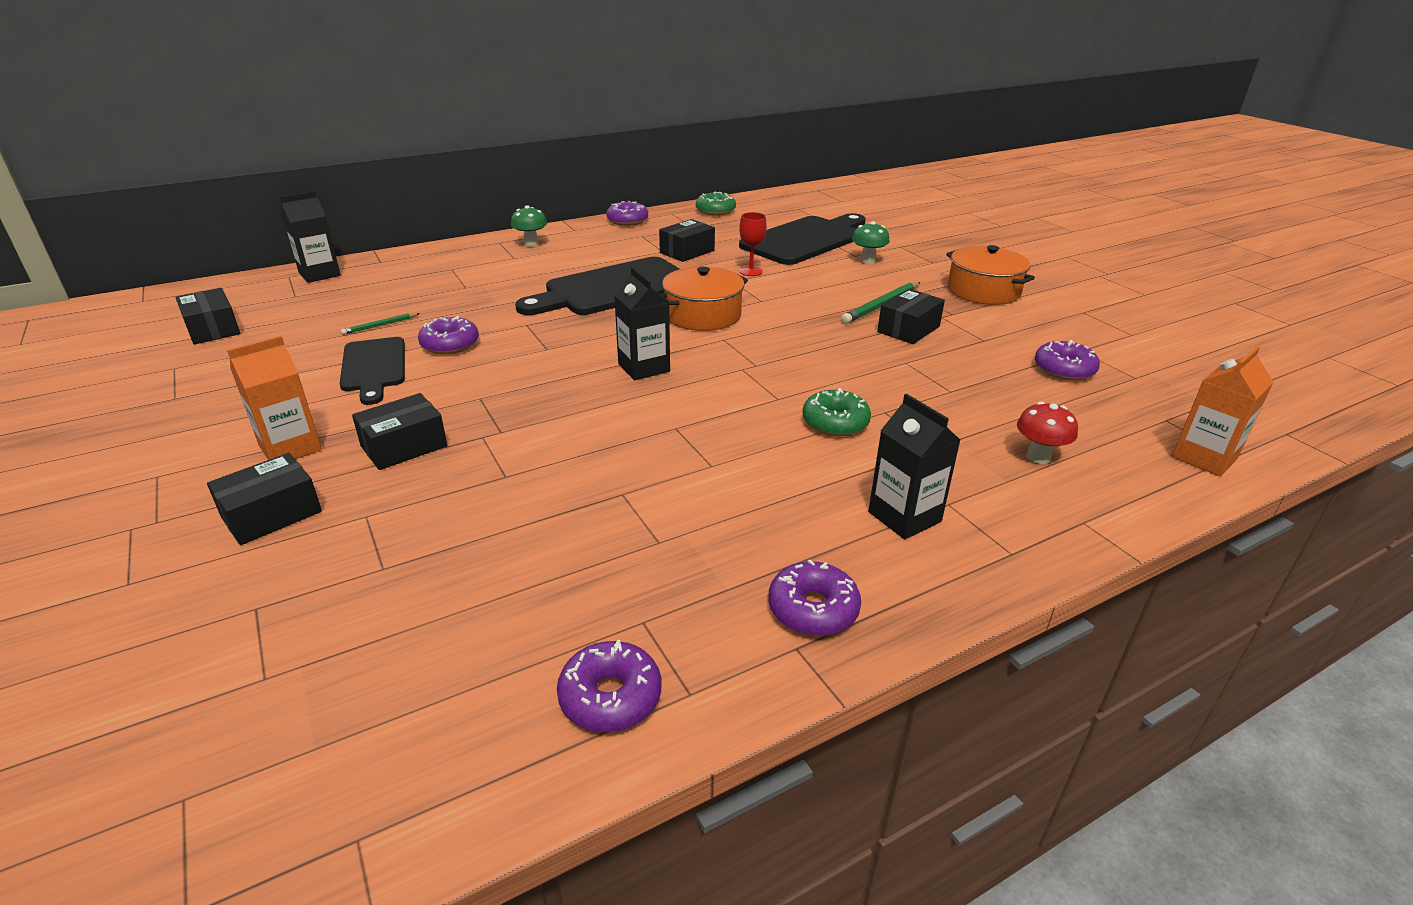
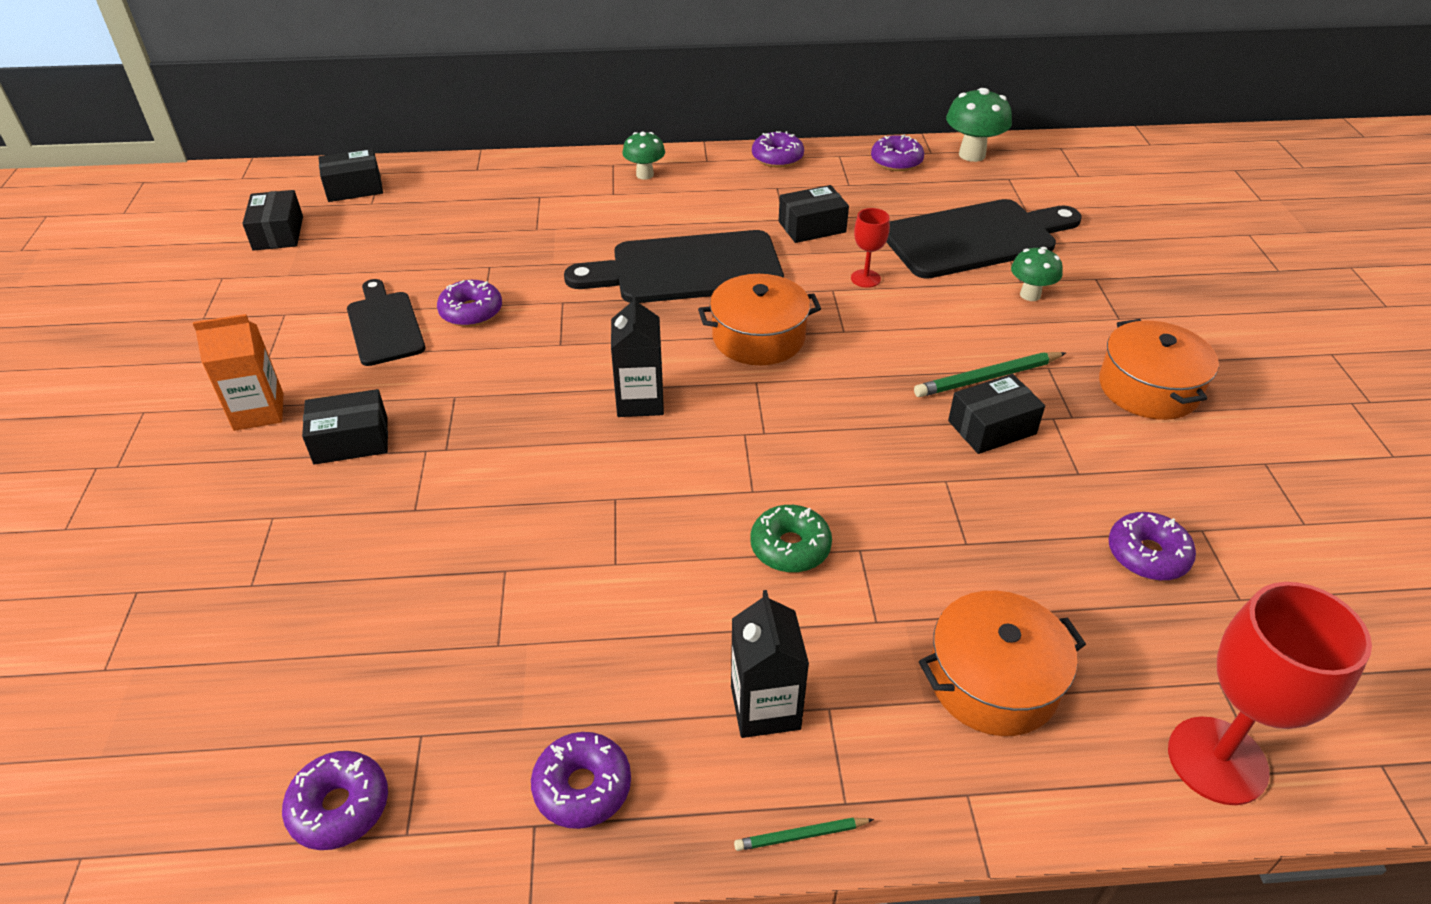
camera: 25 degrees right, 10 degrees up
black box [207,453,322,545] -> black box moved to [318,148,383,202]
black carton [280,191,341,283] -> none
black cutting board [340,337,405,405] -> black cutting board turned 150 degrees clockwise [347,279,425,366]
green pencil [341,313,420,335] -> green pencil moved to [734,818,874,851]
green donut [696,192,736,216] -> purple donut [871,135,924,171]
red mushroom [1017,402,1078,464] -> orange pot [919,591,1086,736]
orange carton [1172,346,1274,477] -> red goblet [1168,582,1372,805]
none -> green mushroom [946,88,1012,162]

